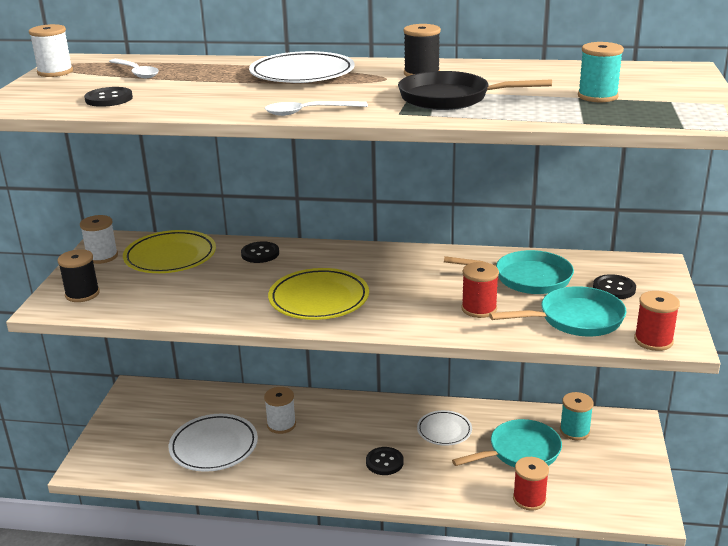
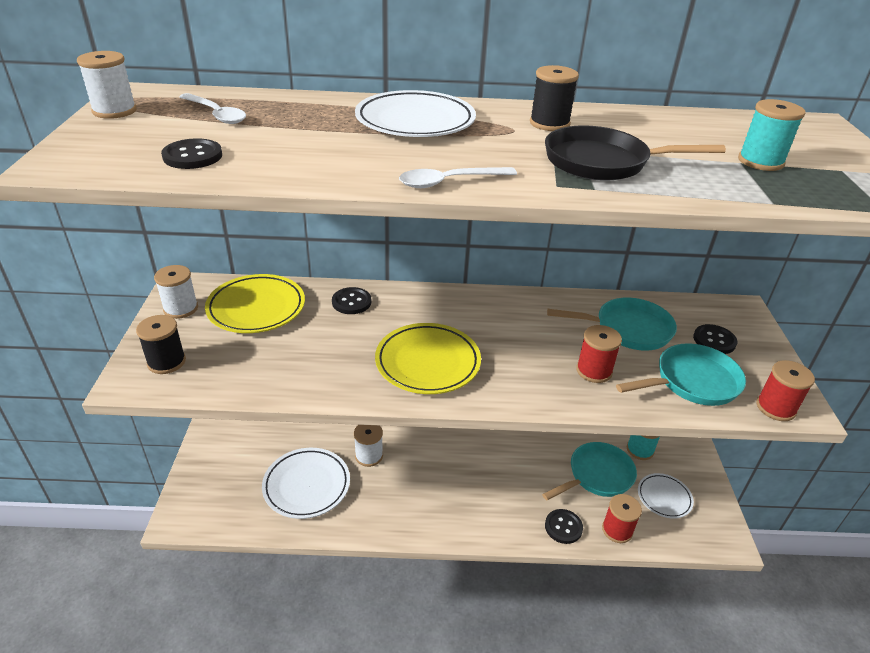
camera: 10 degrees left, 10 degrees up
black button [366,447,404,475] -> black button moved to [545,509,583,544]
white plate [417,410,472,446] -> white plate moved to [638,473,694,519]

